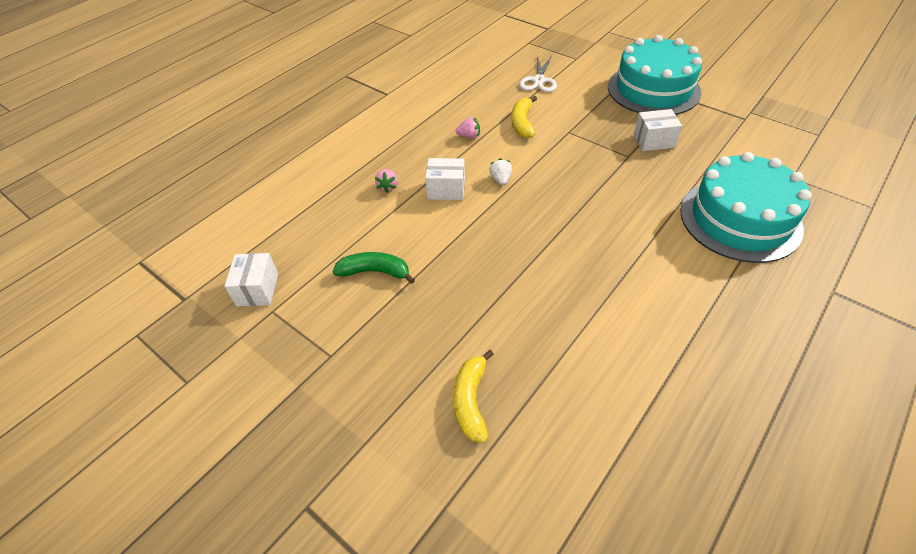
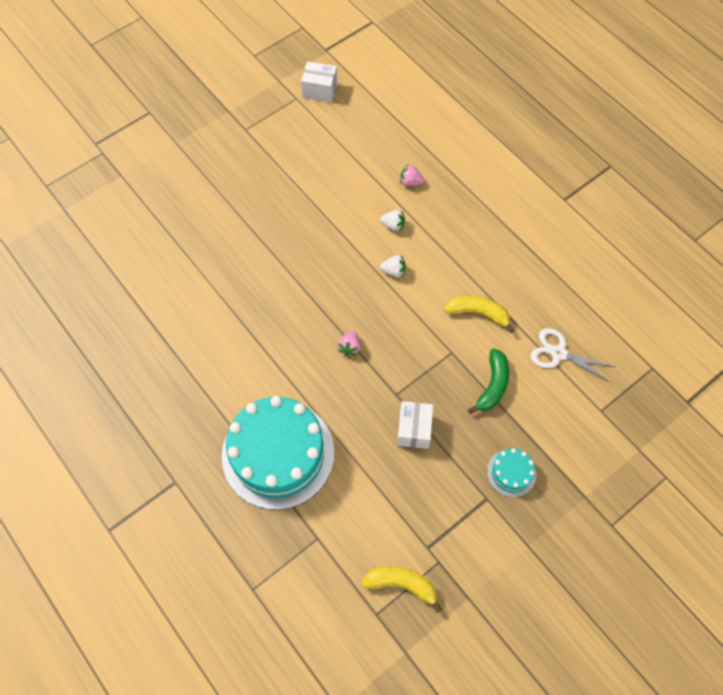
camera: 100 degrees right, 15 degrees up
green banana [332,252,415,284] -> green banana moved to [468,349,509,414]
white box [425,158,465,200] -> white strawberry [380,210,405,232]
yellow banana [453,350,494,442] -> yellow banana moved to [361,566,442,613]
pink strawberry [456,117,480,139] -> pink strawberry moved to [338,331,360,356]
turquoise cake [608,35,702,115] -> turquoise cake [487,448,536,497], size x0.43

